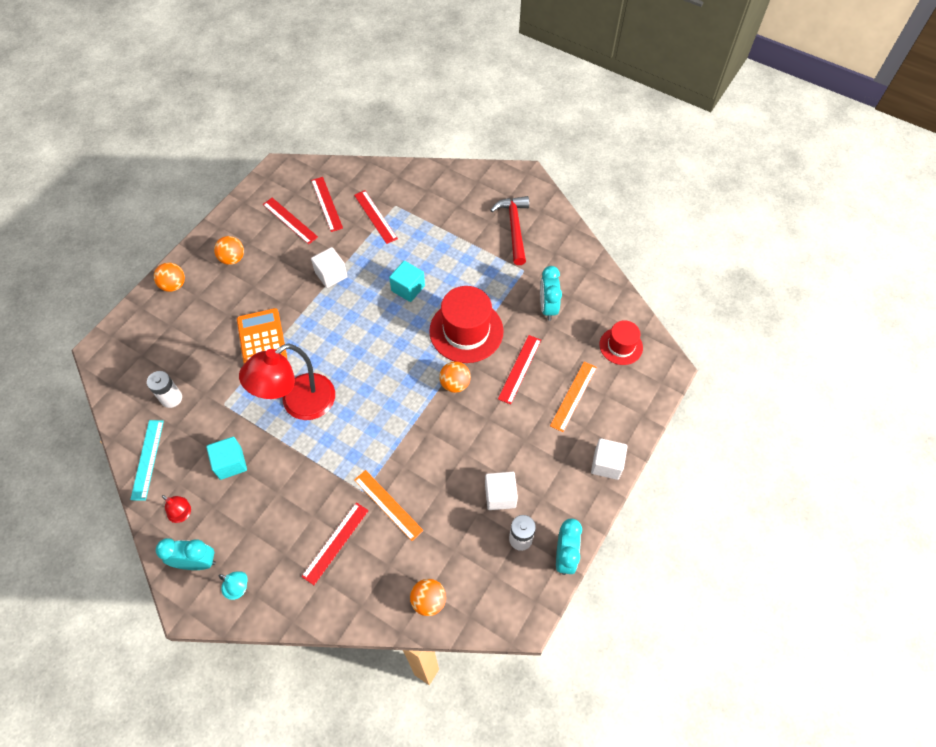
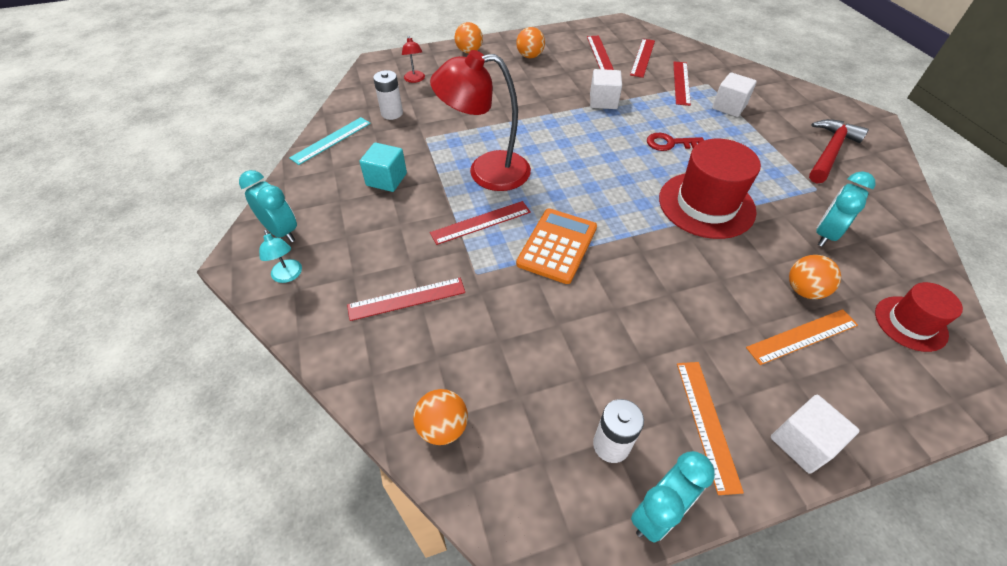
camera: 40 degrees right, 10 degrees down
red lamp [162,495,191,523] -> red lamp moved to [402,36,425,83]
orange calculator [237,308,287,364] -> orange calculator moved to [516,208,597,284]
orange ruler [354,470,424,541] -> orange ruler moved to [677,362,744,495]
turquoise cube [389,261,425,302] -> red key [647,133,704,151]
orange ball [439,361,471,393] -> orange ball moved to [789,255,841,299]
white cube [485,472,518,510] -> white cube moved to [712,72,757,117]
red ruler [498,335,541,405] -> red ruler moved to [430,201,531,245]

